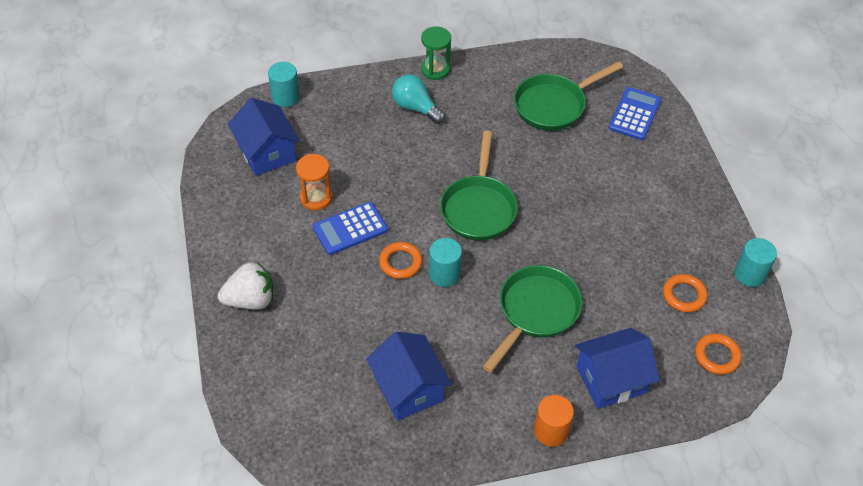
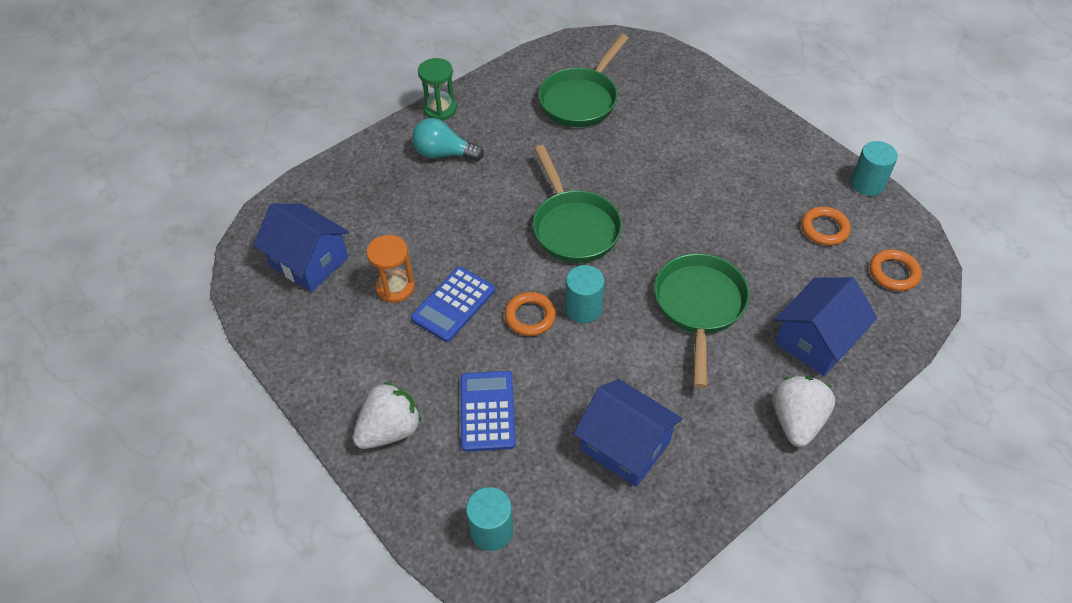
camera: 25 degrees left, 0 degrees up
turquoise cylinder [268,62,300,107] -> turquoise cylinder moved to [466,487,514,551]
orange cylinder [534,395,574,447] -> white strawberry [772,376,835,447]
blue calculator [609,87,661,140] -> blue calculator moved to [460,371,516,452]

